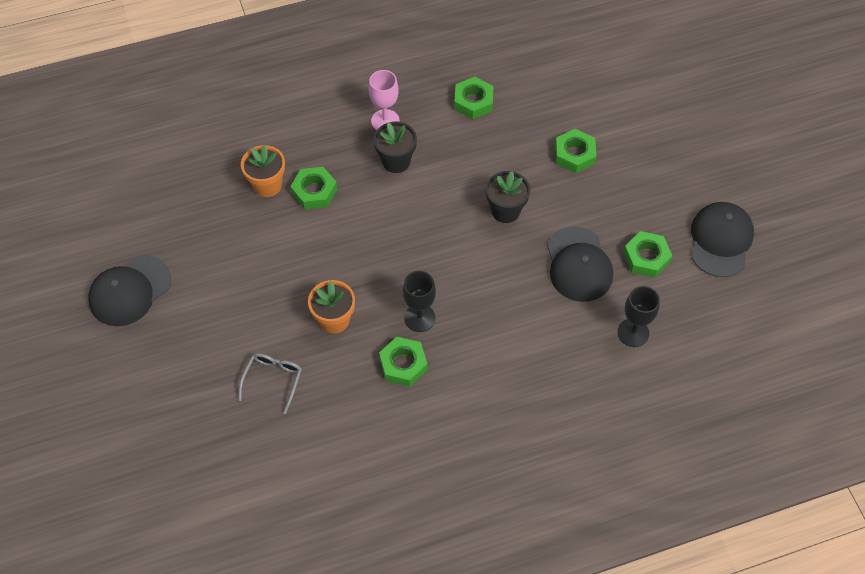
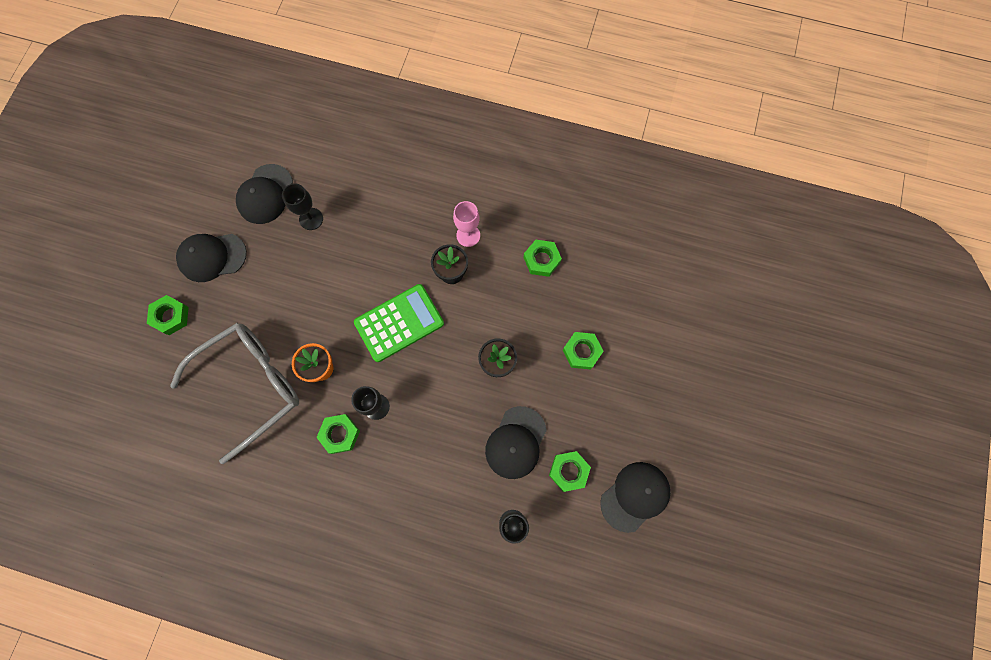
camera: 35 degrees right, 15 degrees up
grey glasses [238,353,302,414] -> grey glasses [170,323,299,464], size x2.49
orange flower pot [241,145,285,197] -> none
green nut [290,167,337,209] -> green nut moved to [147,295,189,335]
none -> black cap [236,164,293,224]
none -> black goblet [282,184,323,230]
none -> green calculator [354,284,444,362]

